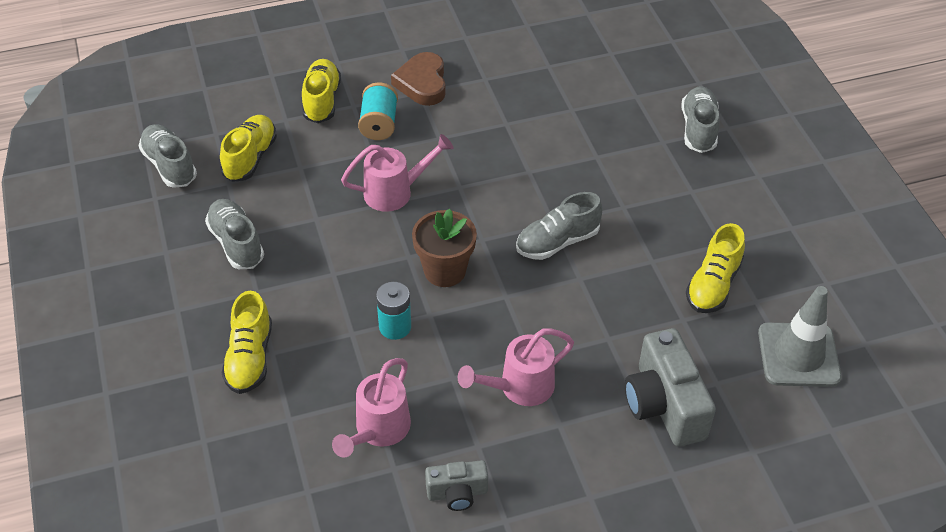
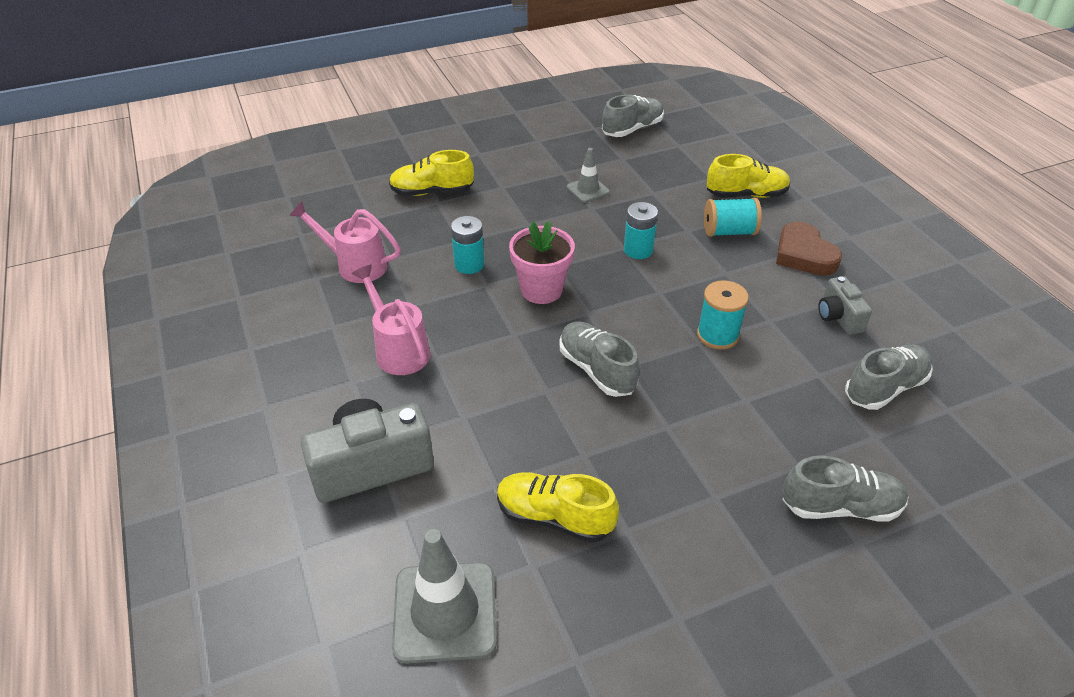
camera: 85 degrees right, 5 degrees down
grey shoe [205,199,264,269] -> grey shoe moved to [845,345,933,410]
yellow shoe [220,115,277,182] -> none
pink watering can [341,134,453,212] -> turquoise battery [624,202,658,259]
brown heart [391,52,446,106] -> brown heart turned 105 degrees counterclockwise [776,222,842,276]
brown flower pot [412,208,477,287] -> pink flower pot [509,221,575,304]
grey camera [425,460,488,511] -> grey camera moved to [818,276,872,335]
none -> grey traffic cone [567,148,610,202]
none -> turquoise spool [697,280,749,350]

